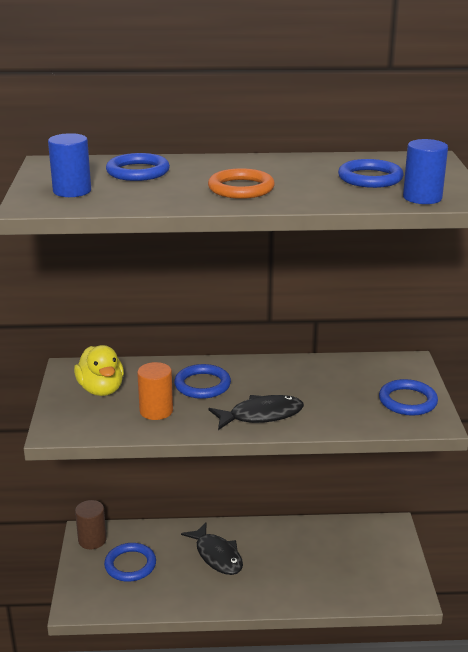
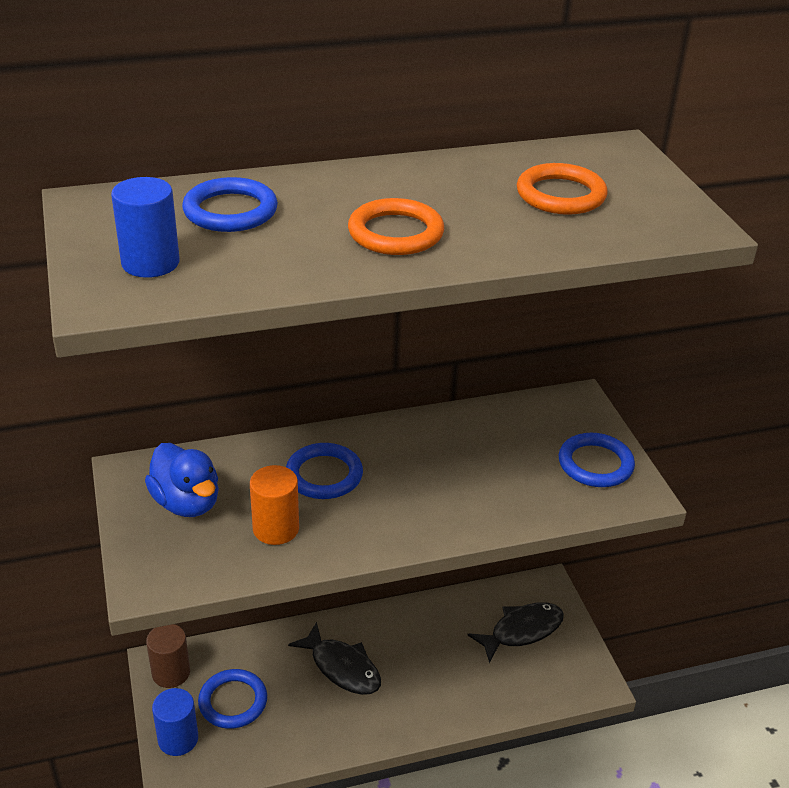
camera: 15 degrees left, 10 degrees up
yellow duck [74,345,124,396] -> blue duck [145,443,219,517]
black fish [209,395,304,430] -> black fish moved to [467,602,564,663]
blue ring [338,159,404,188] -> orange ring [517,163,608,215]
blue cylinder [403,139,448,204] -> blue cylinder moved to [152,688,198,756]

